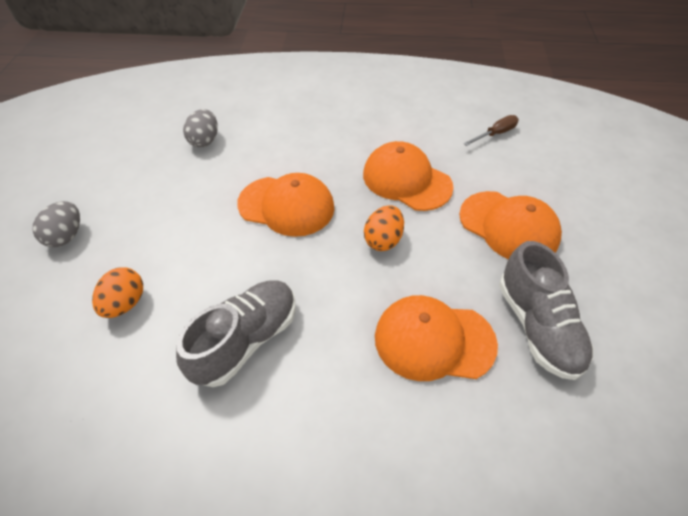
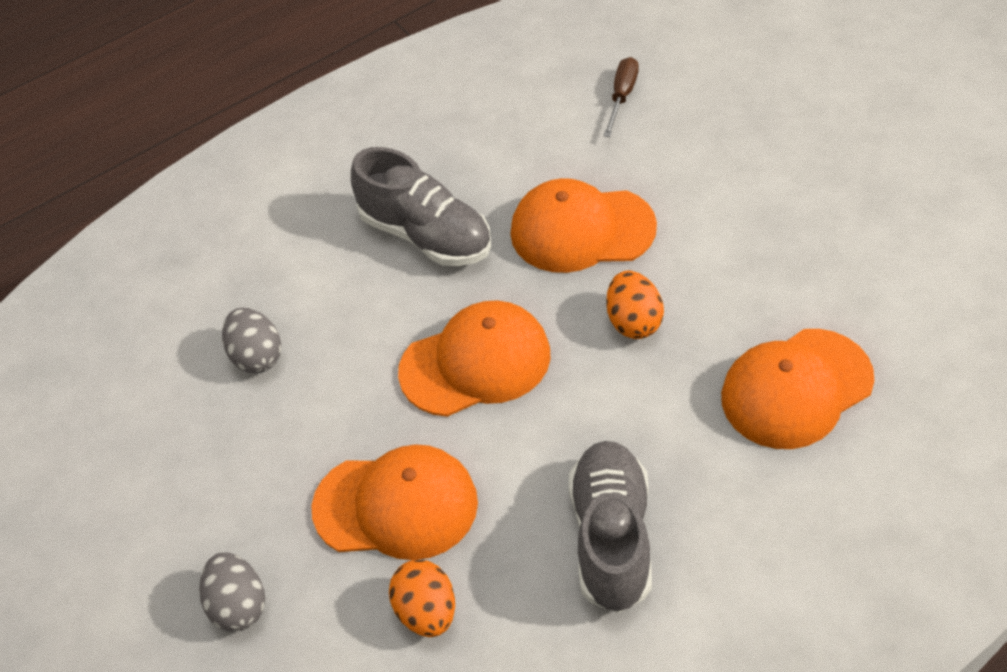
camera: 35 degrees left, 0 degrees up
orange cap [459,191,562,259] -> orange cap moved to [311,444,478,560]
grey shoe [499,241,594,380] -> grey shoe moved to [351,147,491,266]

